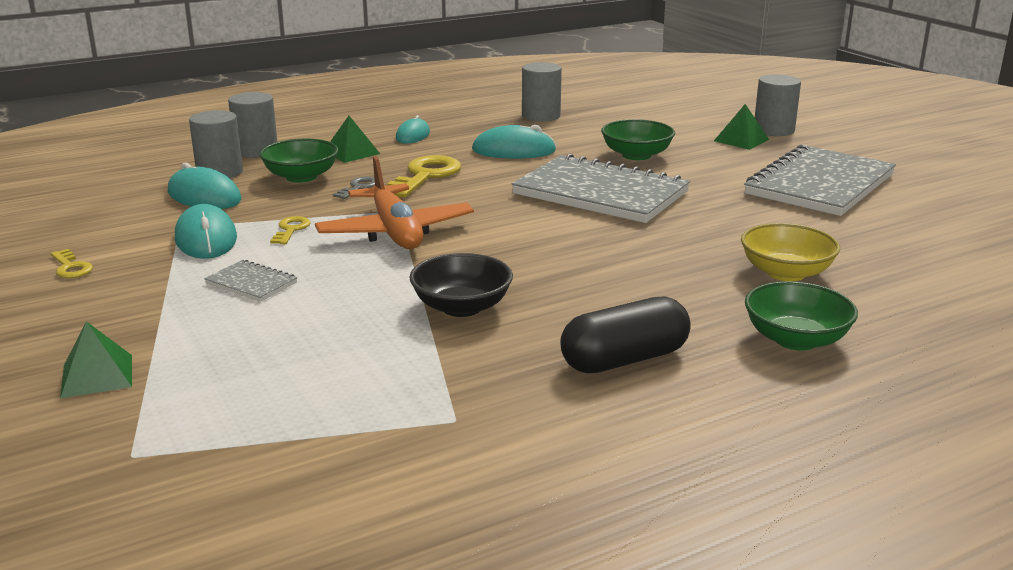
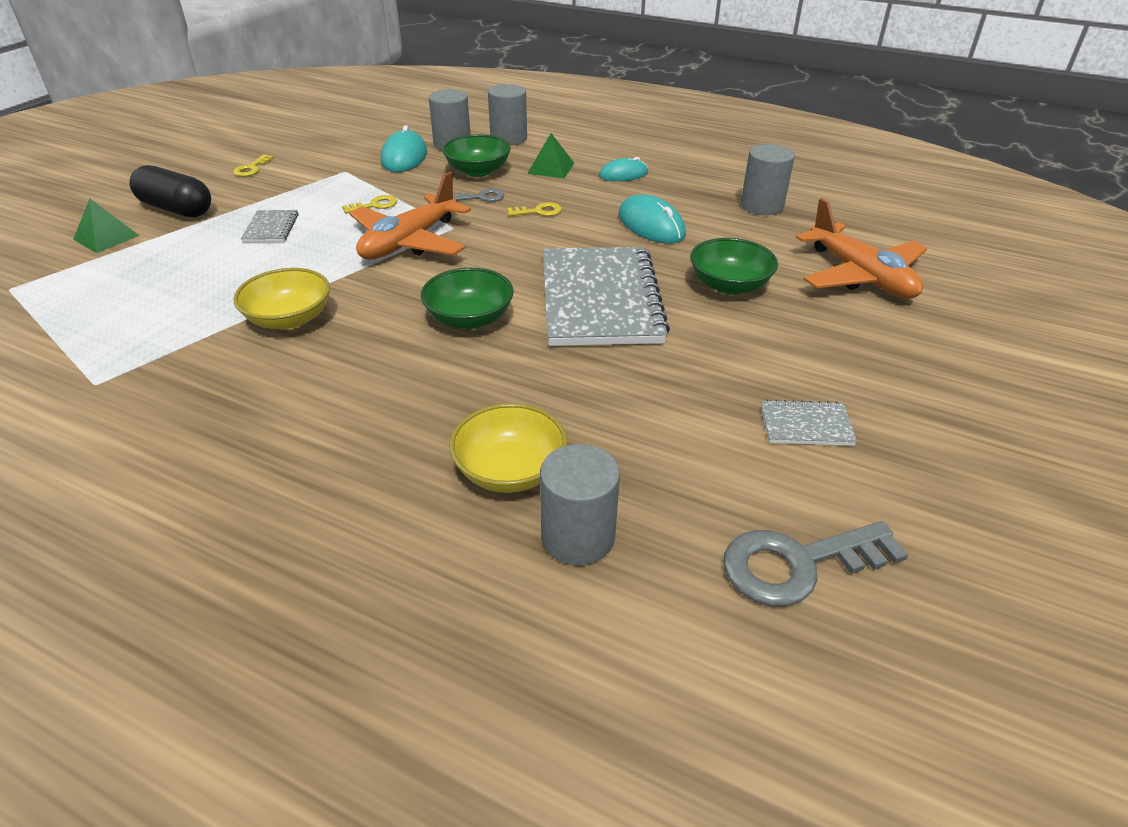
camera: 55 degrees right, 15 degrees up
turquoise mouse [175,204,237,259] -> none
yellow key [387,155,461,198] -> yellow key [507,202,562,216], size x0.52
black bowl [410,253,513,317] -> yellow bowl [233,268,330,330]
black capsule [560,296,691,373] -> black capsule moved to [129,165,211,217]
green pyramid [714,104,769,150] -> none
grey notebook [744,144,896,216] -> grey notebook [761,399,857,446], size x0.43
green bowl [745,281,858,351] -> green bowl moved to [421,268,514,329]
grey cylinder [755,74,801,136] -> grey cylinder moved to [540,444,620,565]
none -> grey key [724,521,908,606]
none -> orange plane [796,198,927,299]

